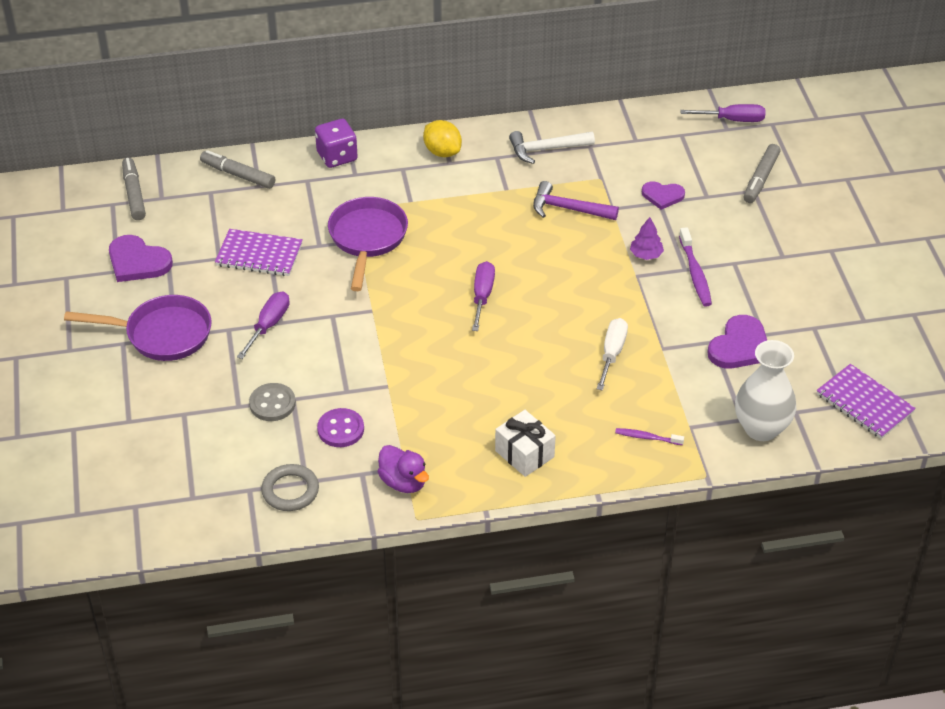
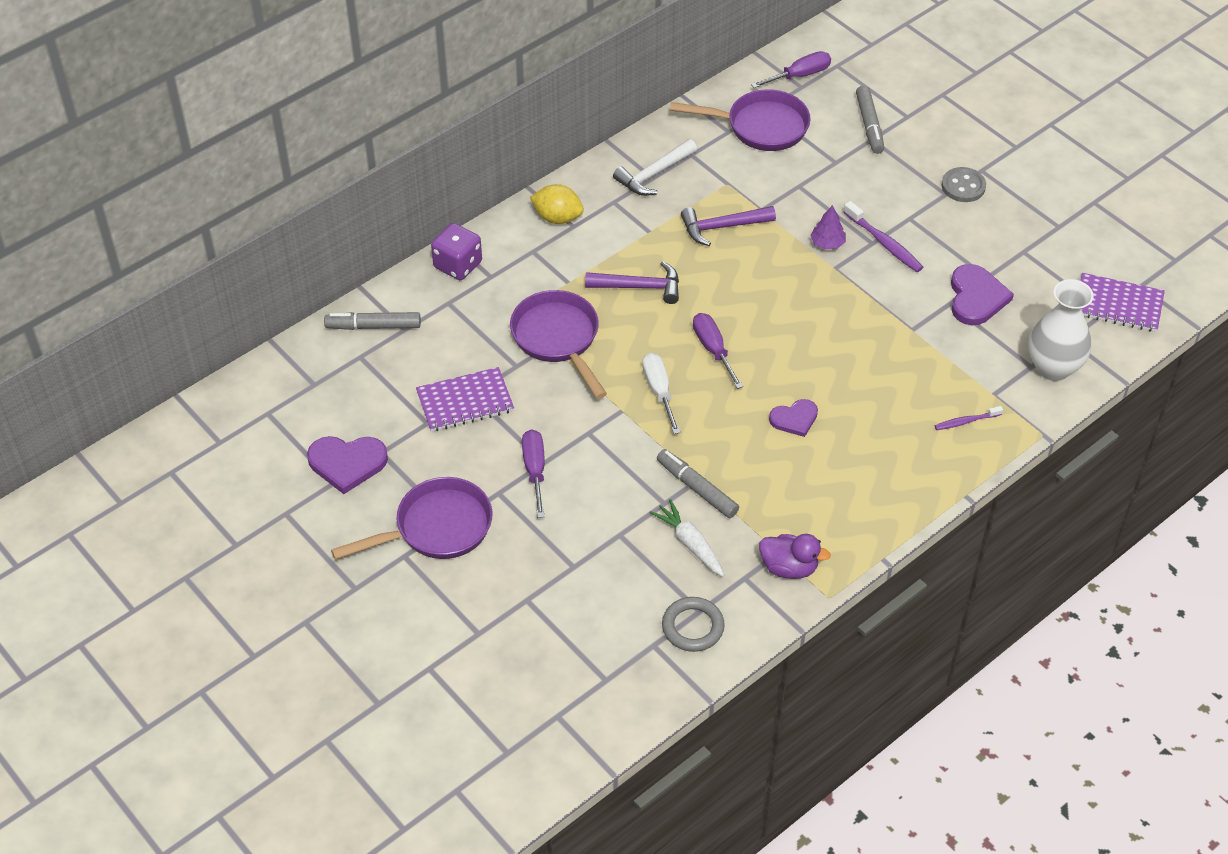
camera: 30 degrees left, 5 degrees up
grey marker [122,158,146,220] -> grey marker moved to [657,449,739,518]
grey button [249,383,296,421] -> grey button moved to [942,167,986,202]
purple button [317,408,364,447] -> white carrot [650,499,725,577]
white gift [495,410,556,477] -> none
white screwdriver [597,318,628,391] -> white screwdriver moved to [642,353,680,434]
purple heart [642,181,685,210] -> purple heart moved to [769,399,818,437]
none -> purple hammer [585,261,679,304]
none -> purple pan [670,89,811,151]

